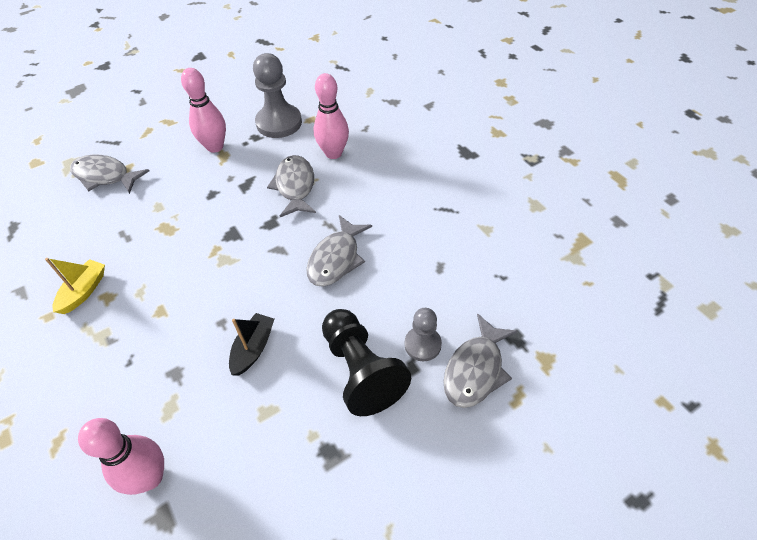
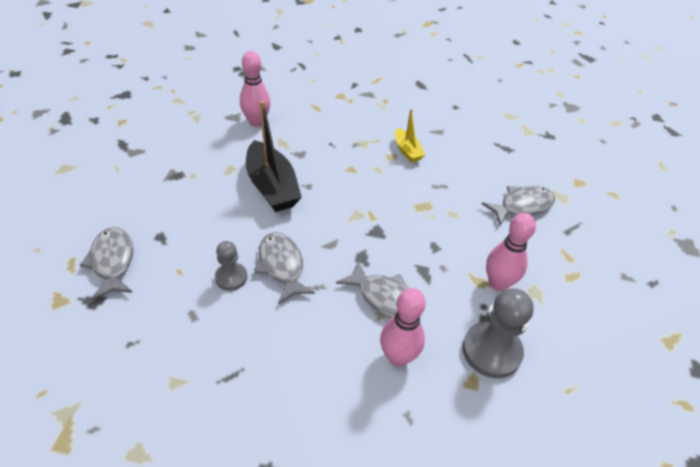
camera: 130 degrees right, 5 degrees down
black boat [229,313,274,376] -> black boat [246,101,302,212], size x1.86
black pawn [322,309,411,416] -> none
grey pawn [404,308,442,361] -> grey pawn moved to [215,241,247,291]

